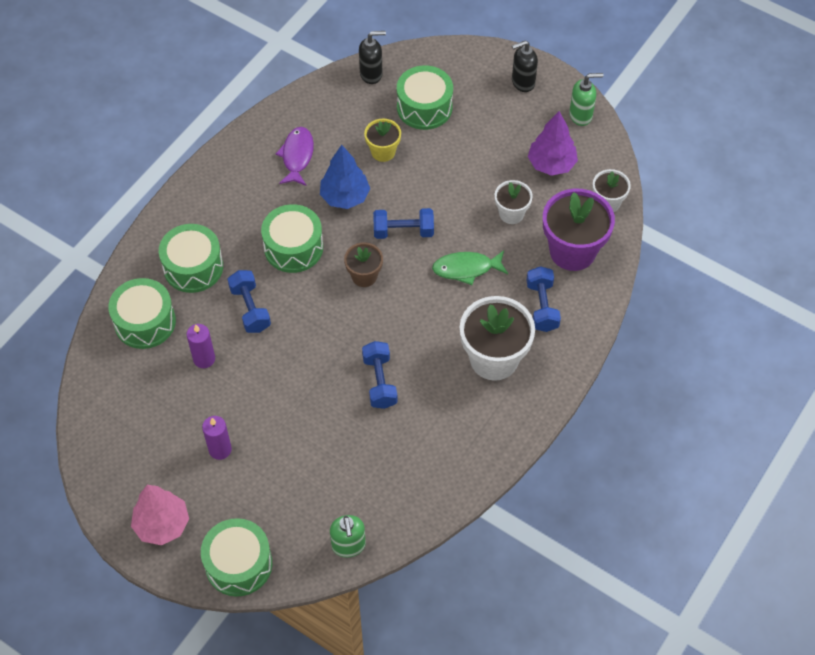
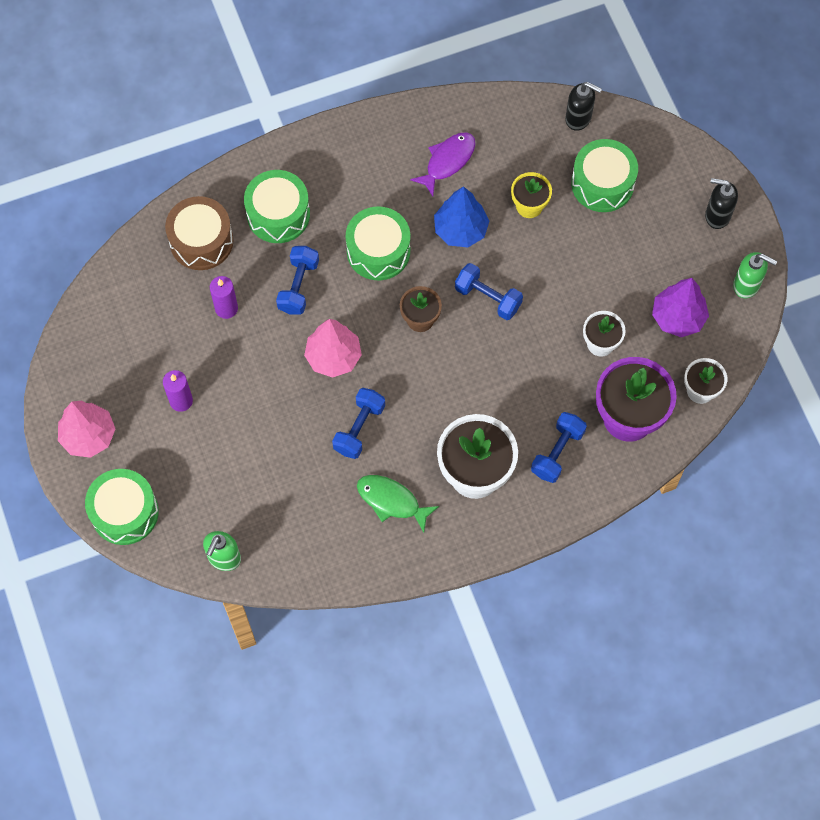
camera: 35 degrees right, 10 degrees up
green drum [108,278,176,349] -> brown drum [165,196,233,270]
green fish [432,250,508,285] -> green fish moved to [357,475,439,533]
none -> pink tree [304,319,362,378]

